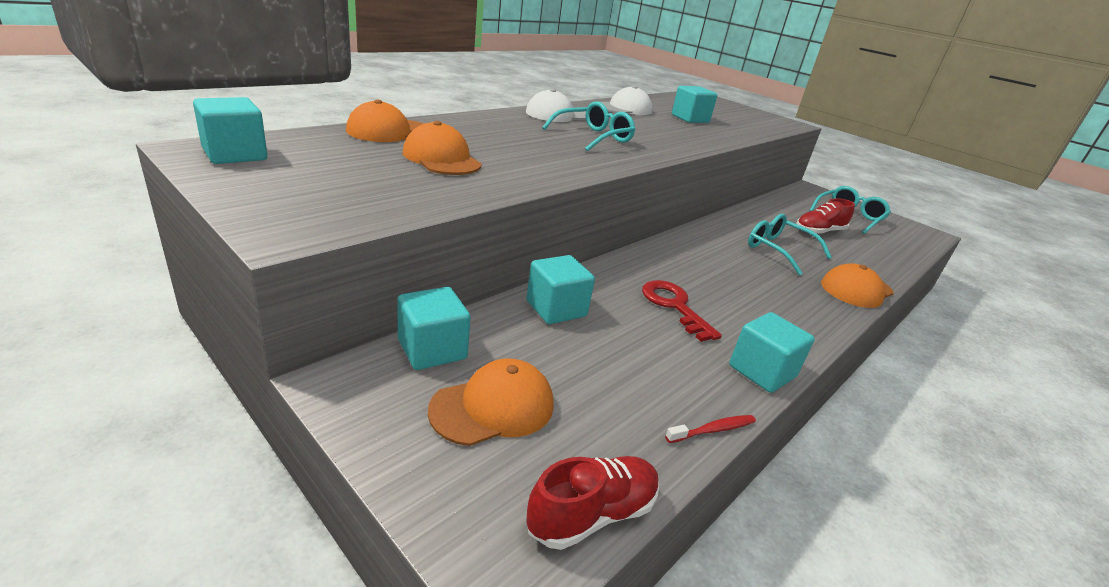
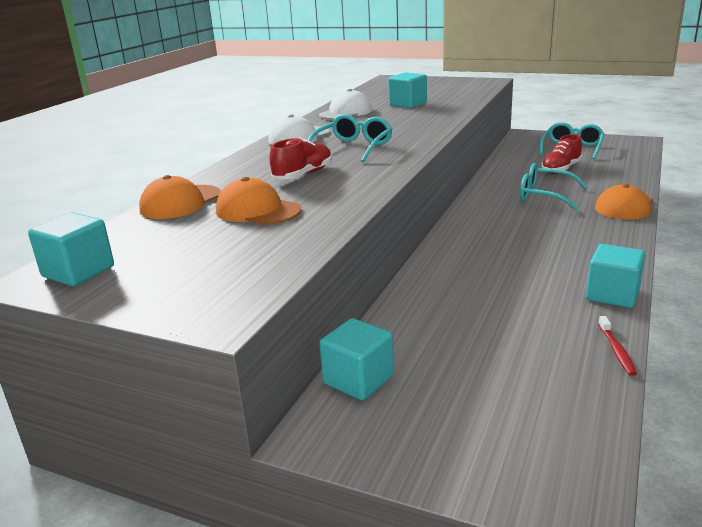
camera: 15 degrees left, 5 degrees down
orange cap [428,359,554,446] -> none
turquoise cube [526,255,595,324] -> none
red shoe [526,456,659,550] -> red shoe moved to [269,138,332,179]
red key [642,280,722,342] -> none
red toothbrush [665,415,756,443] -> red toothbrush turned 135 degrees clockwise [598,316,637,376]

